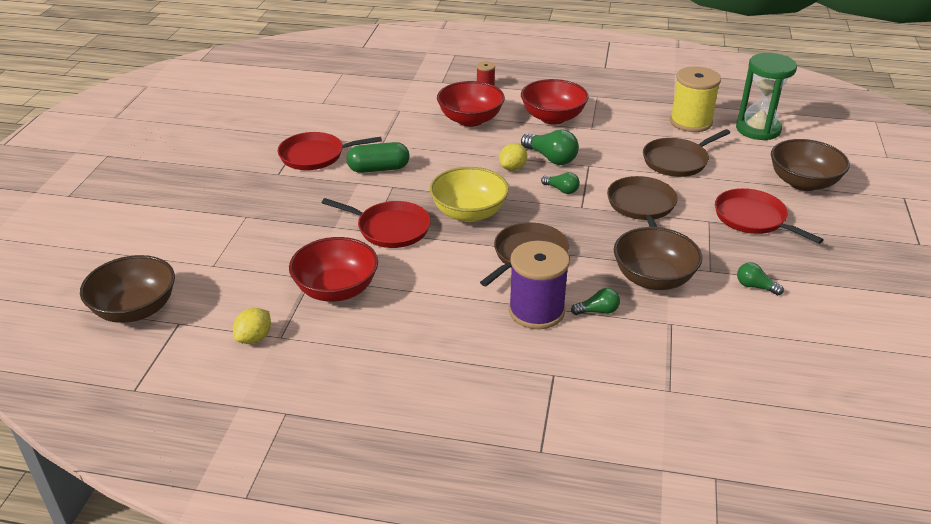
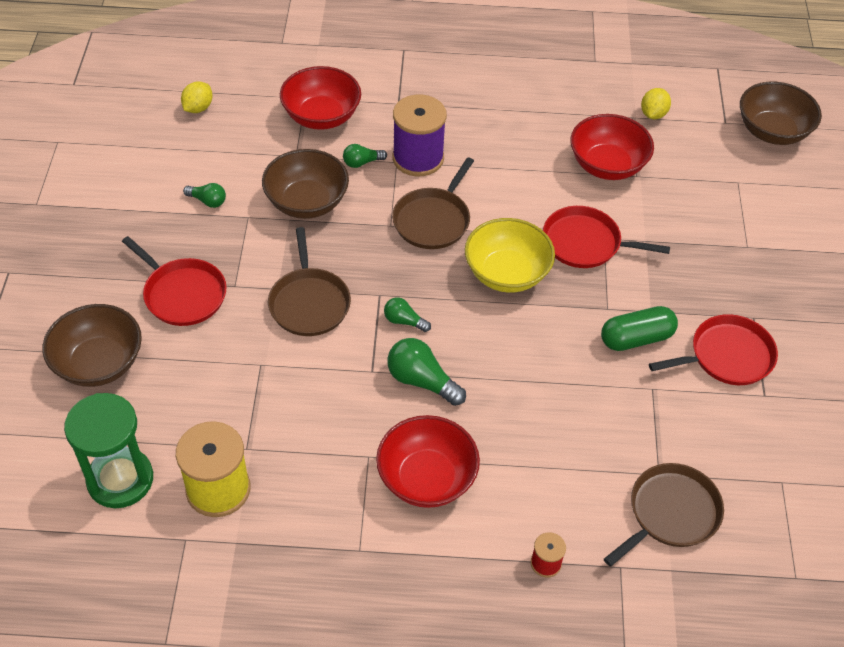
camera: 170 degrees right, 15 degrees up
red bowl [437,81,505,127] -> red bowl moved to [280,66,361,130]
yellow lemon [499,143,527,171] -> yellow lemon moved to [181,82,213,113]
brown pan [643,129,730,177] -> brown pan moved to [604,463,724,567]

